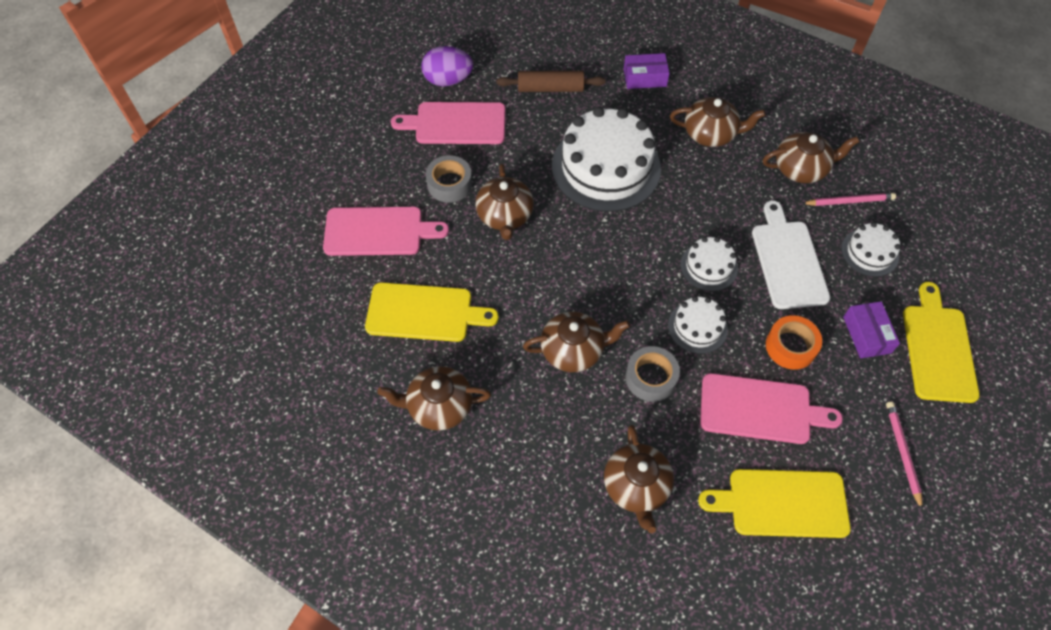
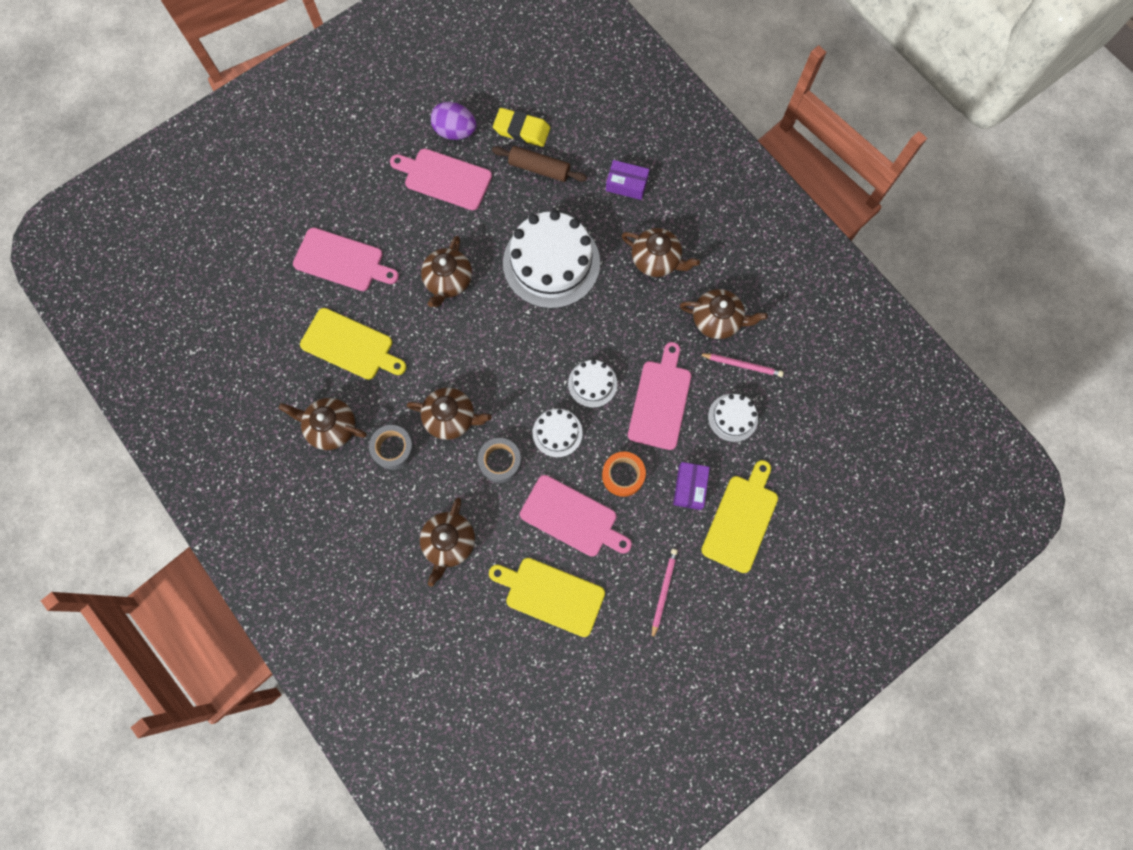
camera: 20 degrees right, 15 degrees up
grey tape [426,155,472,203] -> grey tape moved to [369,425,415,470]
white cutting board [752,200,830,309] -> pink cutting board [628,342,691,450]
none -> yellow eraser [493,108,550,147]

